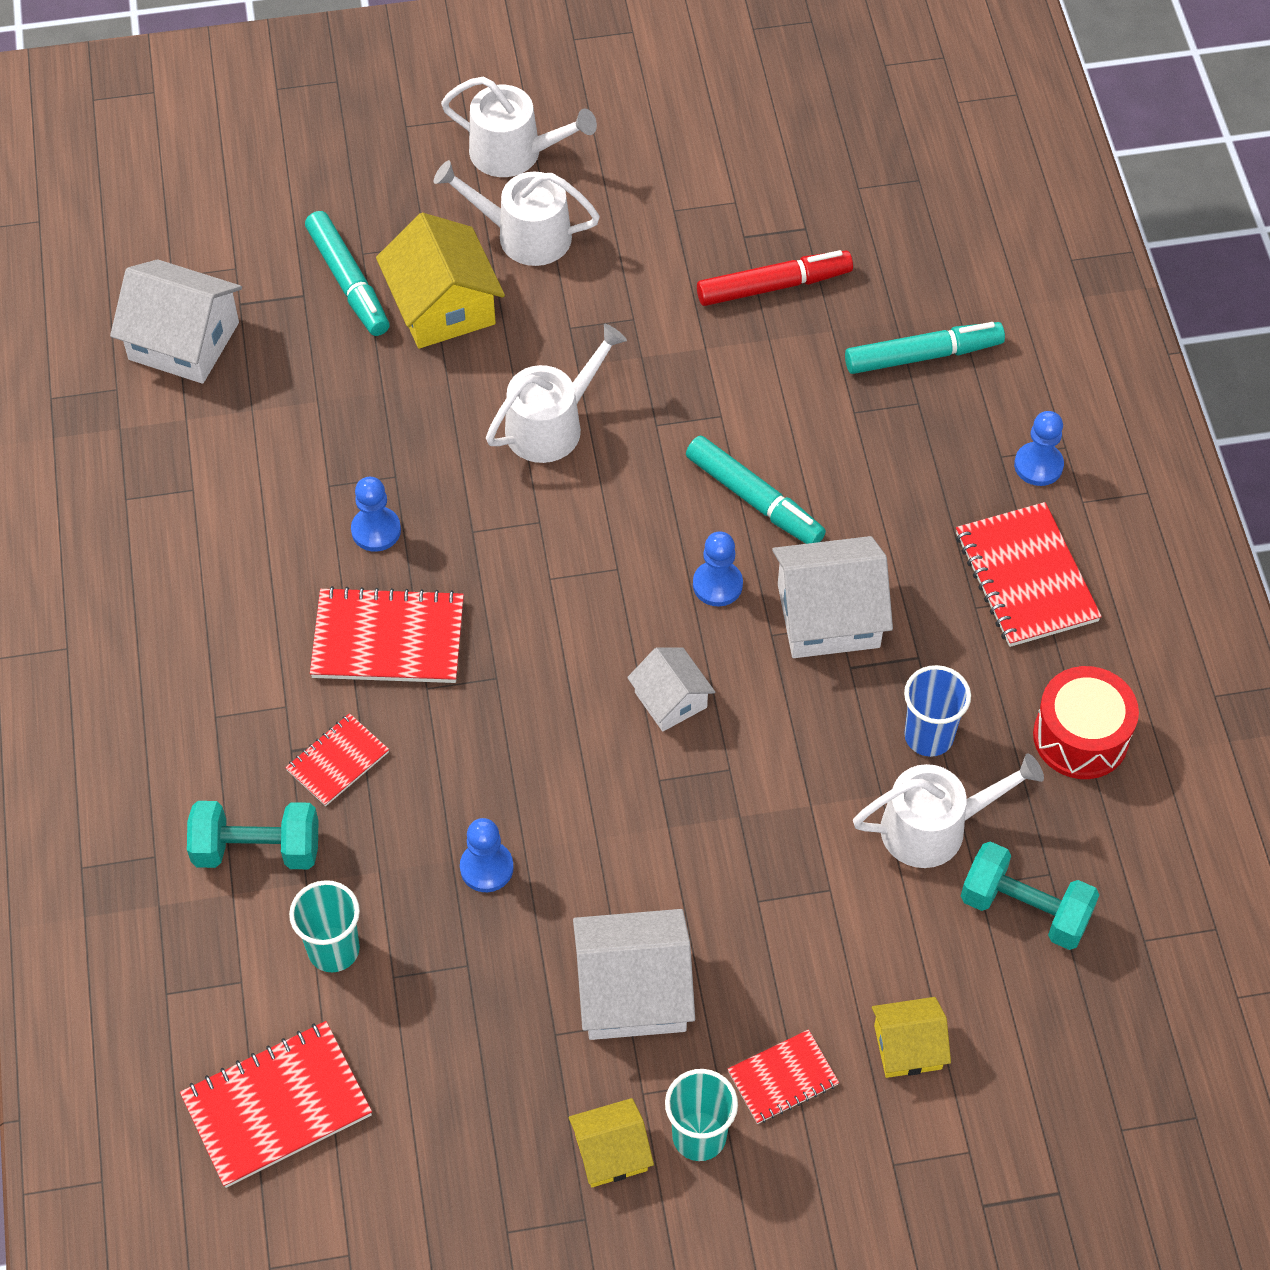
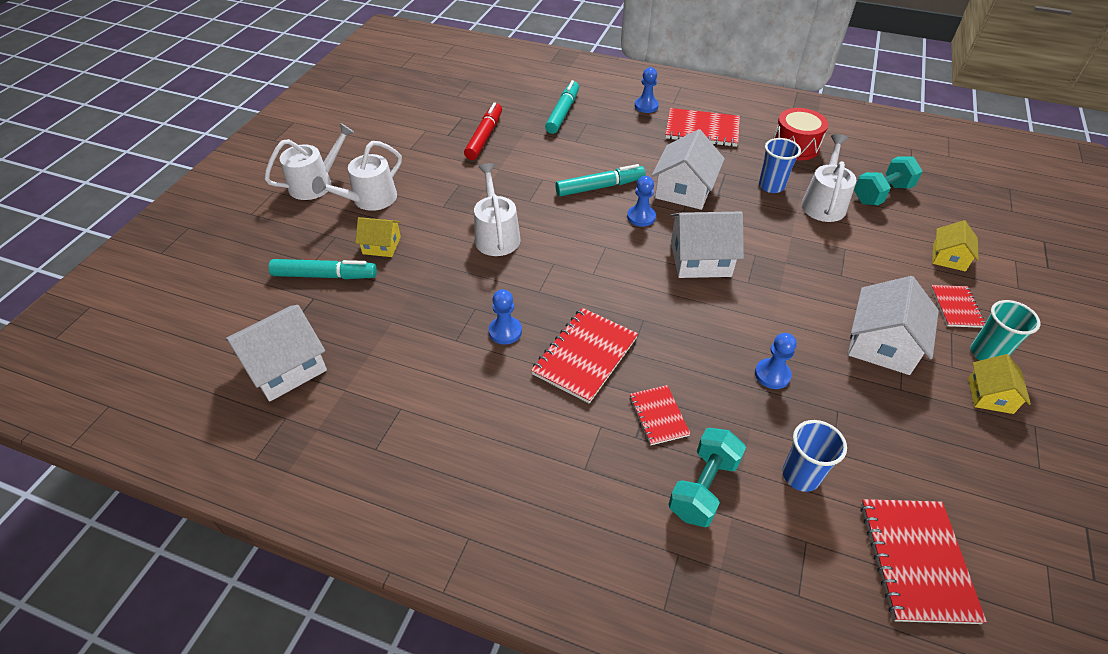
camera: 60 degrees left, 10 degrees down
turquoise cup [289,880,360,972] -> blue cup [782,420,847,492]
yellow house [376,213,505,349] -> yellow house [355,217,401,257], size x0.59
white house [627,647,715,732] -> white house [670,212,744,278], size x1.70

